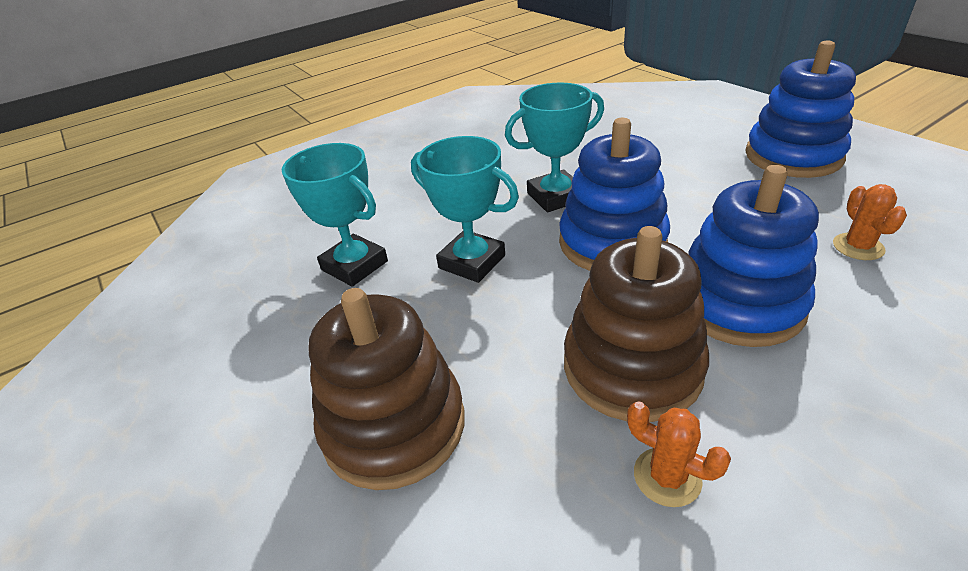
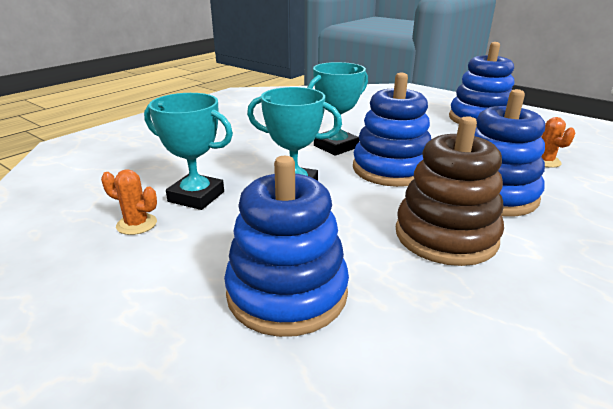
camera: 20 degrees left, 10 degrees down
brown stacking toy [309,288,464,490] -> blue stacking toy [224,156,349,337]
orange cactus [627,401,731,507] -> orange cactus moved to [101,169,157,235]

